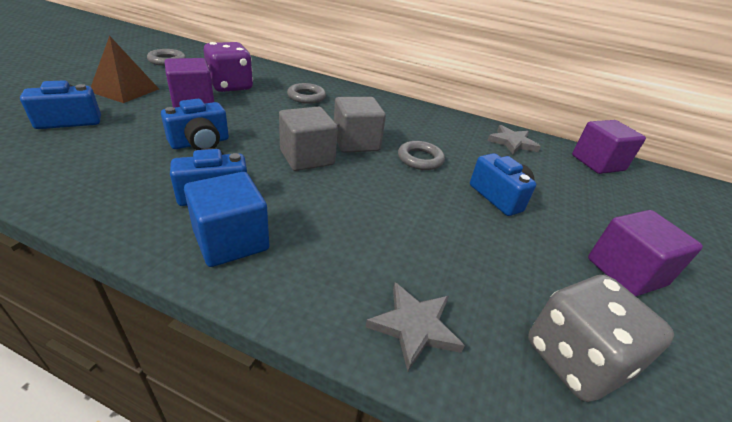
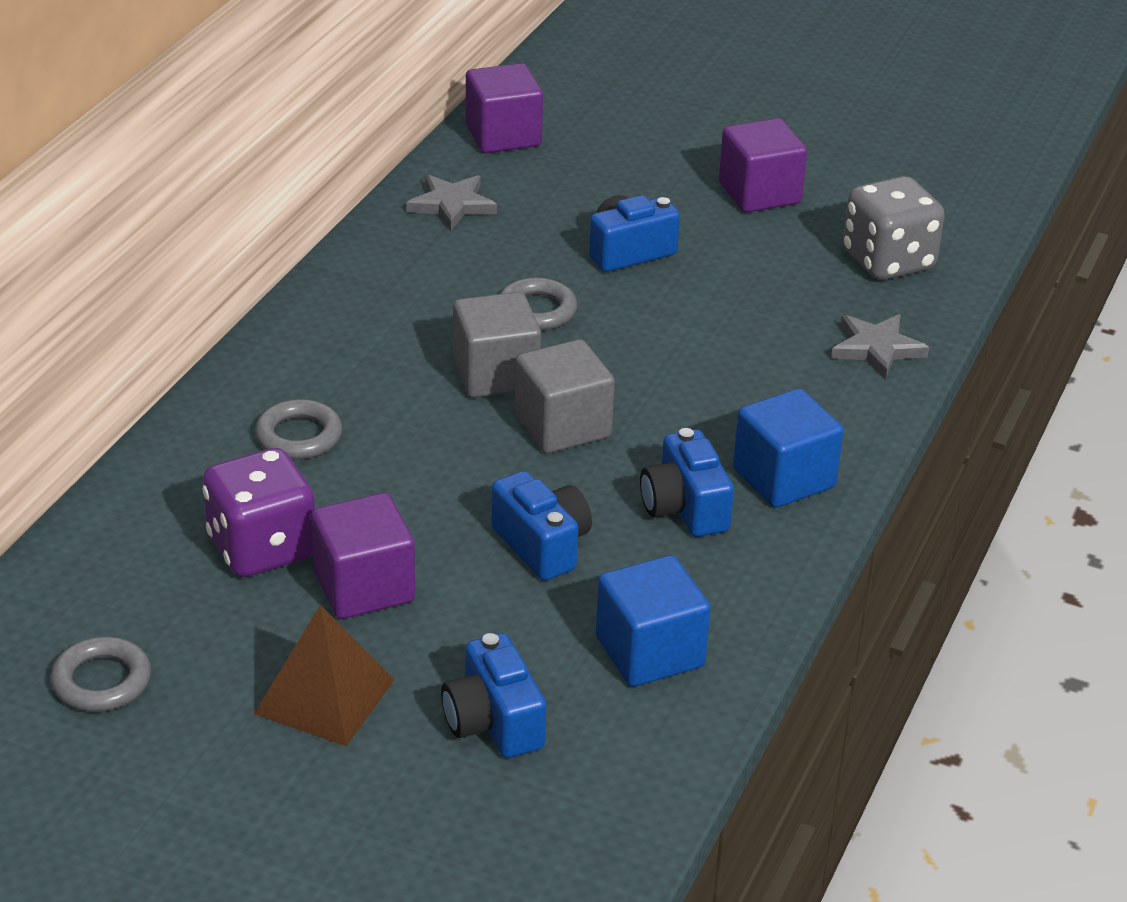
camera: 85 degrees left, 0 degrees up
none -> blue cube [596,555,711,687]

